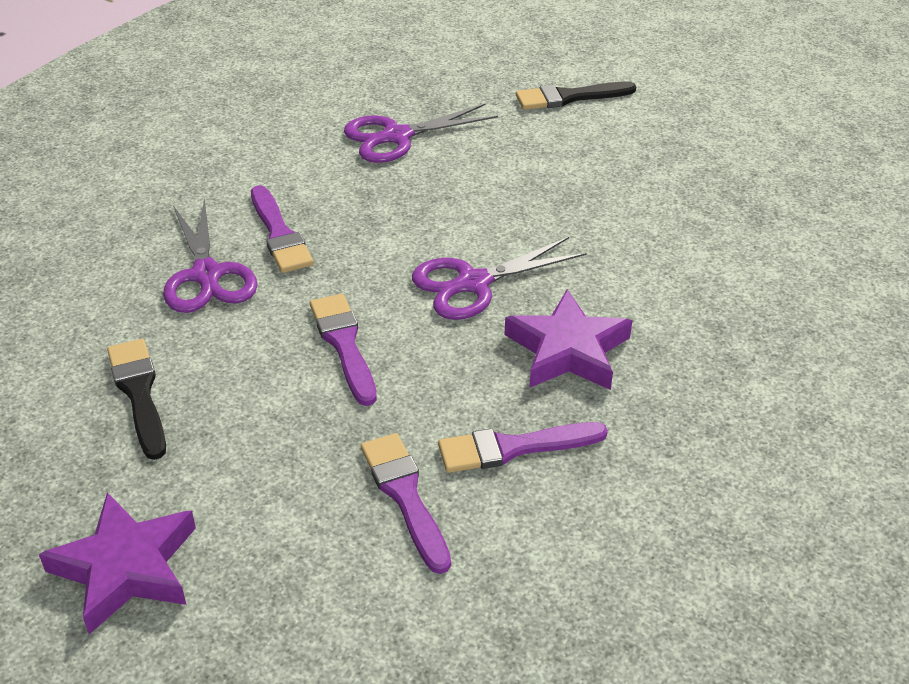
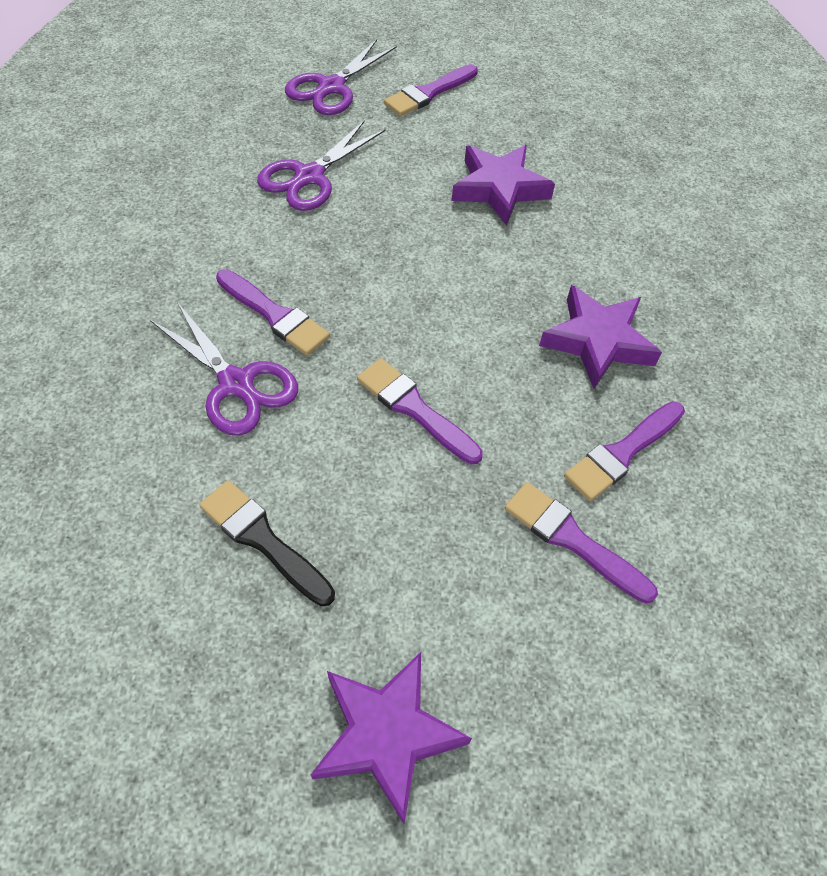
camera: 30 degrees left, 15 degrees up
purple scissors [412,237,587,320] -> purple scissors moved to [285,39,397,115]
black brush [516,81,636,110] -> purple brush [384,64,478,117]
none -> purple star [452,145,555,226]

